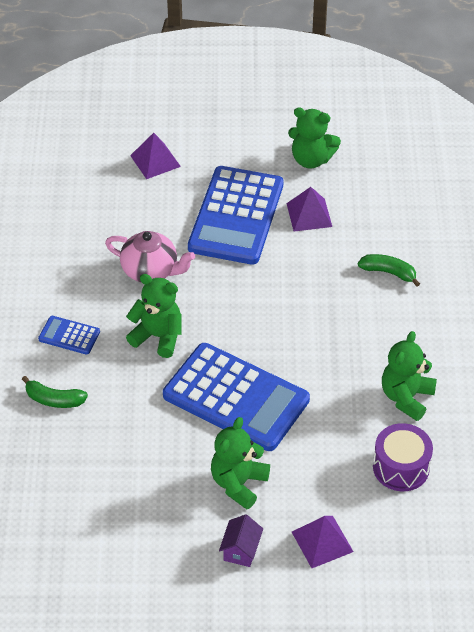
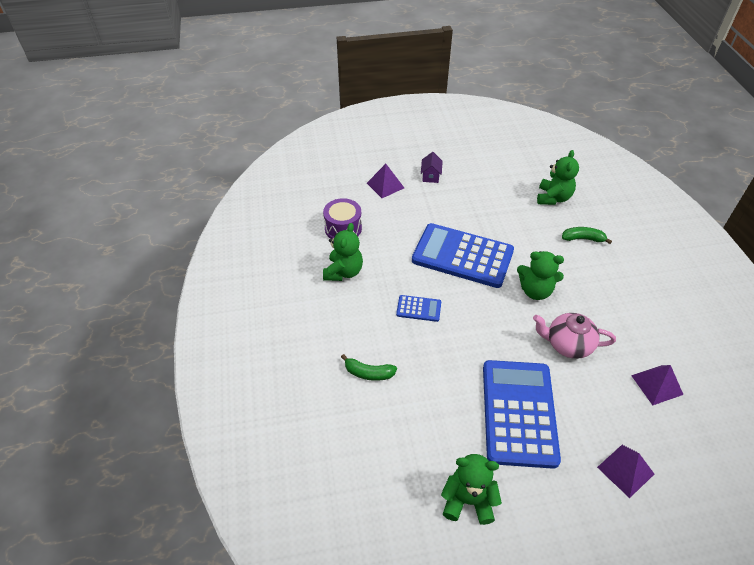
camera: 170 degrees right, 0 degrees up
blue calculator [38,316,100,355] -> blue calculator moved to [396,295,441,322]
green teddy bear [211,417,270,510] -> green teddy bear moved to [537,150,579,205]
purple pyramid [286,187,332,232] -> purple pyramid moved to [631,365,684,405]

